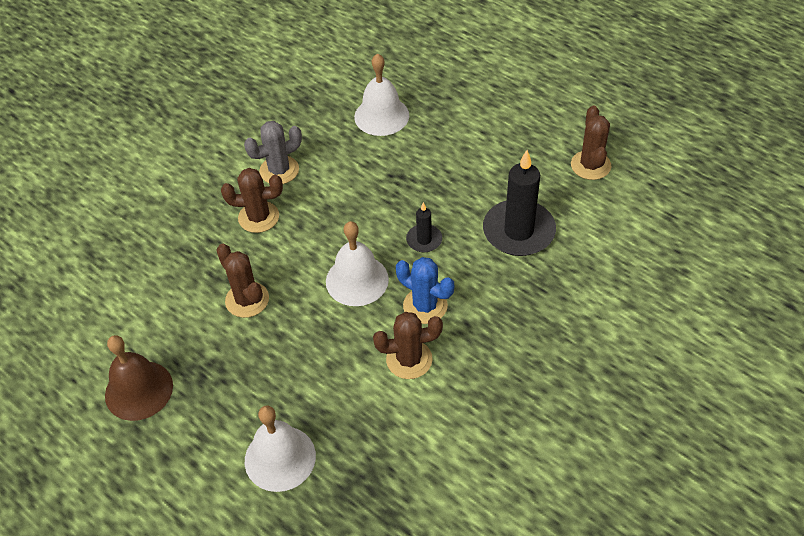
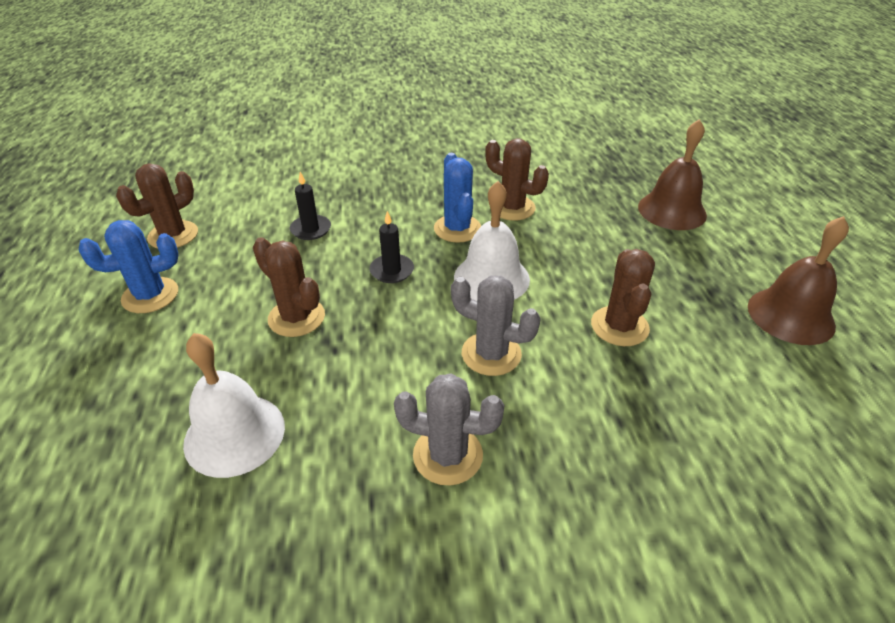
camera: 140 degrees left, 10 degrees down
brown cactus [221,168,283,233] -> brown cactus moved to [253,237,325,337]
white bell [245,406,316,492] -> brown bell [638,119,707,230]
black candle [483,150,556,256] -> black candle [290,172,331,240], size x0.50
none -> blue cactus [79,220,178,313]
none -> grey cactus [451,276,541,376]

